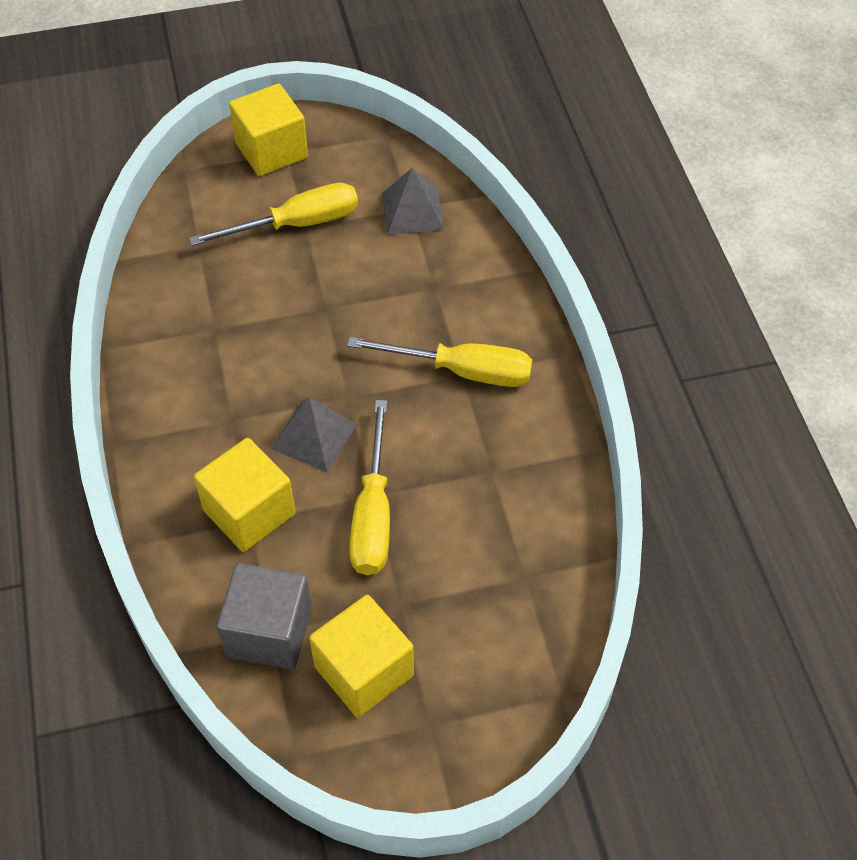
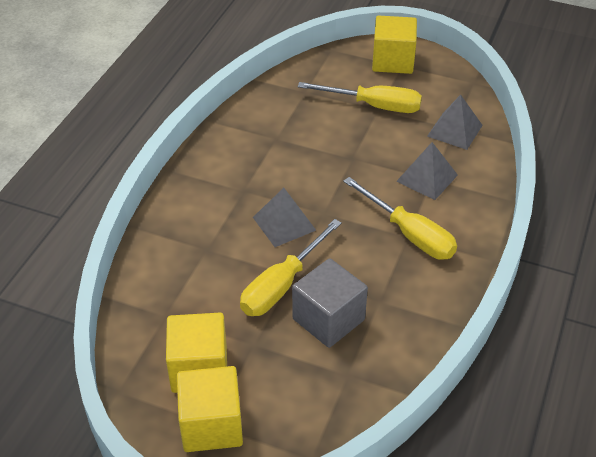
camera: 35 degrees right, 10 degrees down
yellow cube [194,438,295,552] -> yellow cube moved to [177,366,243,452]
grey cube [217,563,312,669] -> grey cube moved to [292,258,368,348]
none -> grey pyramid [396,142,458,200]

